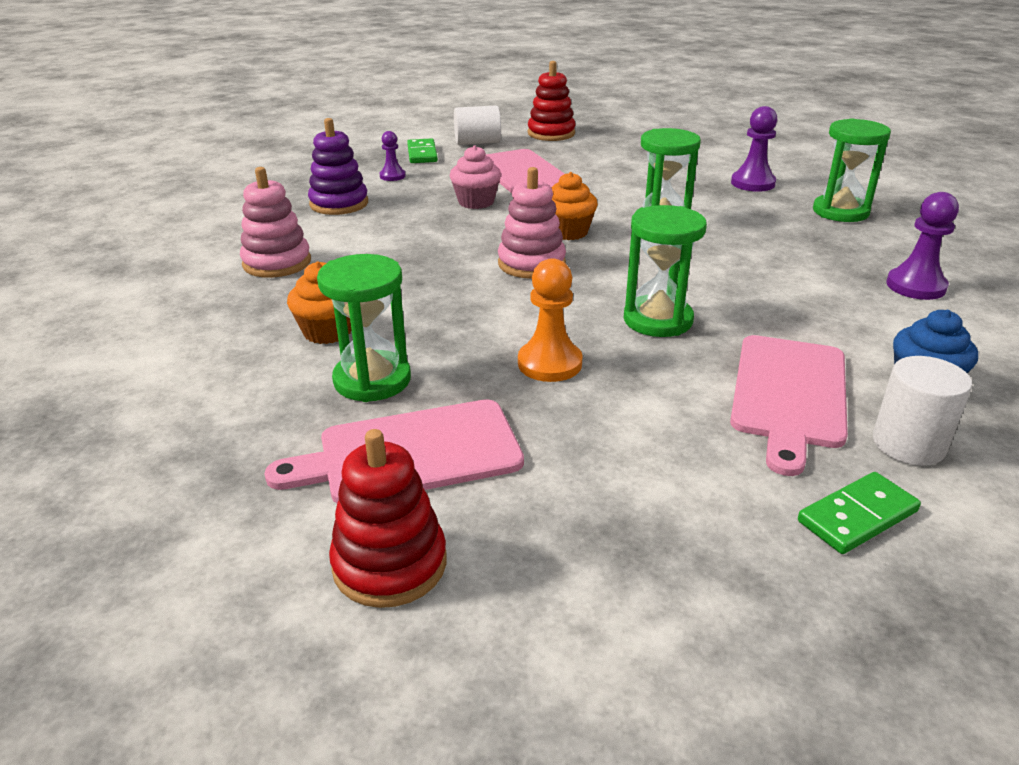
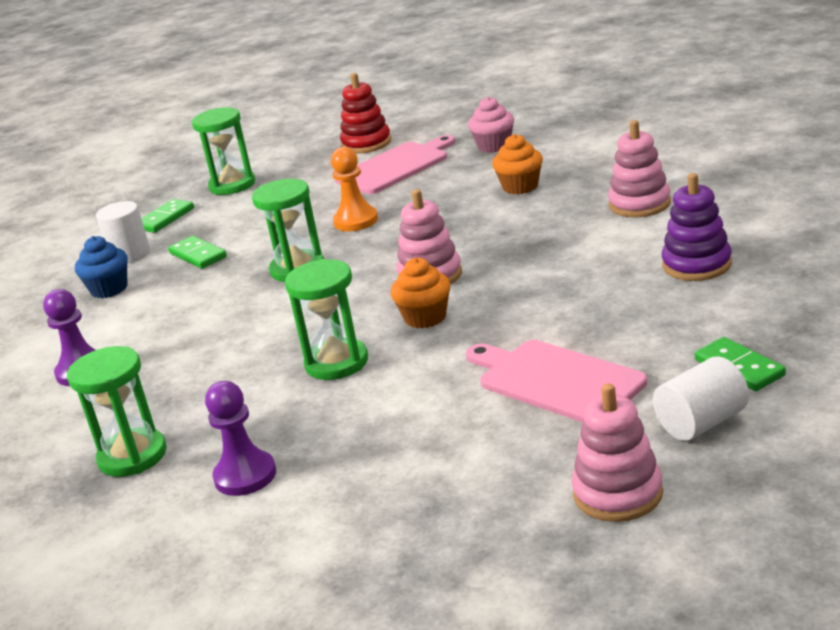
camera: 160 degrees right, 5 degrees down
green hourglass [317,254,411,402] -> green hourglass moved to [192,107,255,195]
purple pawn [380,131,406,181] -> none
pink cupcake [450,145,501,209] -> pink cupcake moved to [468,97,514,153]
red stacking toy [528,61,576,141] -> pink stacking toy [571,383,663,522]
pink cutting board [730,335,848,476] -> green domino [168,236,227,269]

